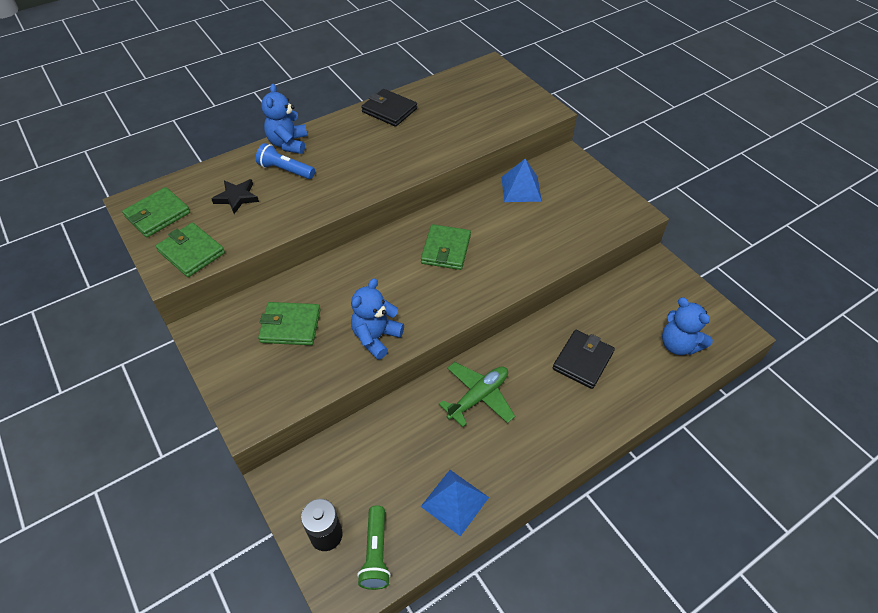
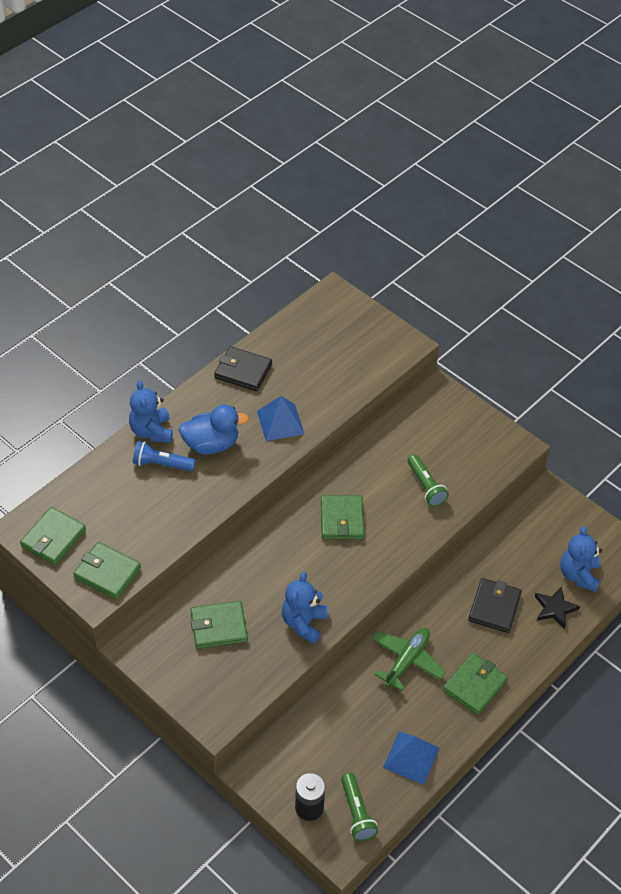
camera: 15 degrees left, 0 degrees up
black star [212,179,259,214] -> black star moved to [535,586,580,629]
blue pyramid [501,159,542,202] -> blue pyramid moved to [257,396,304,441]
blue teddy bear [662,297,713,355] -> blue teddy bear turned 60 degrees clockwise [560,526,602,592]
none -> blue duck [179,404,249,454]
none -> green flashlight [407,454,449,507]
none -> green wallet [443,653,508,715]

